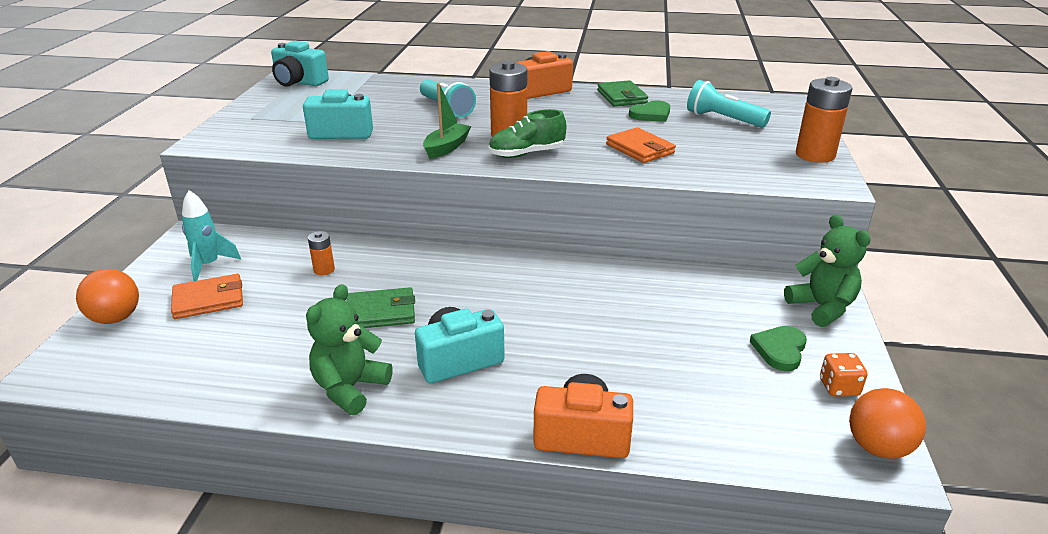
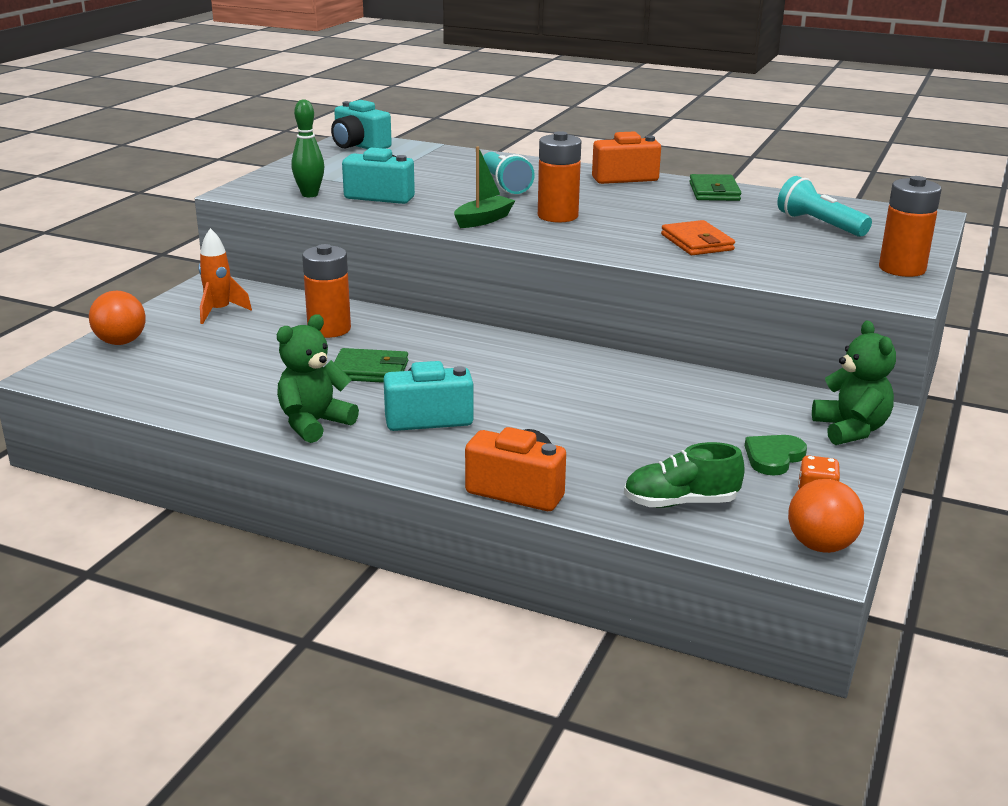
camera: 15 degrees right, 5 degrees down
orange wallet [171,274,243,319] -> none
turquoise rocket [182,190,241,281] -> orange rocket [199,228,252,324]
orange battery [308,231,335,275] -> orange battery [302,244,351,338], size x1.95
green shoe [489,109,566,158] -> green shoe moved to [624,442,745,508]
green heart [629,101,670,122] -> none
none -> green bowling pin [292,99,324,197]

